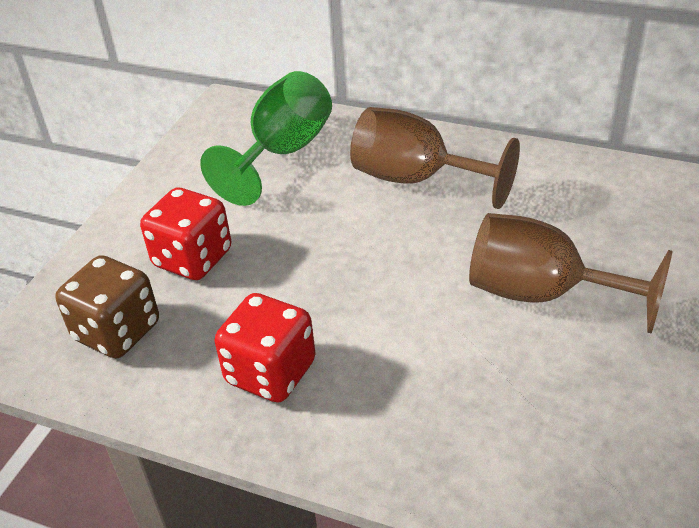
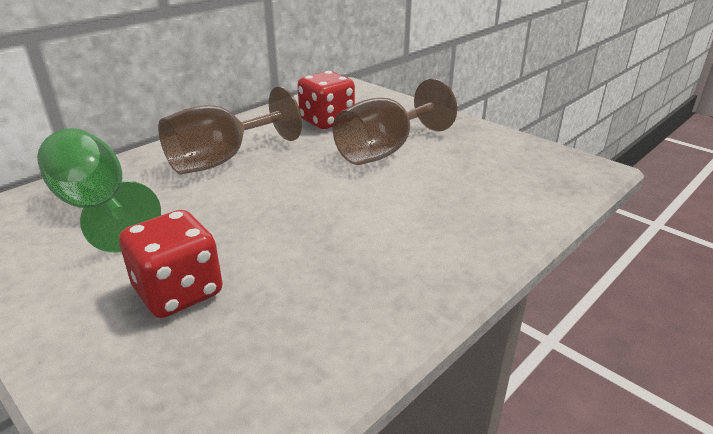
camera: 70 degrees left, 10 degrees down
brown dice [55,255,159,358] -> none
red dice [215,293,316,403] -> red dice moved to [298,71,355,129]

